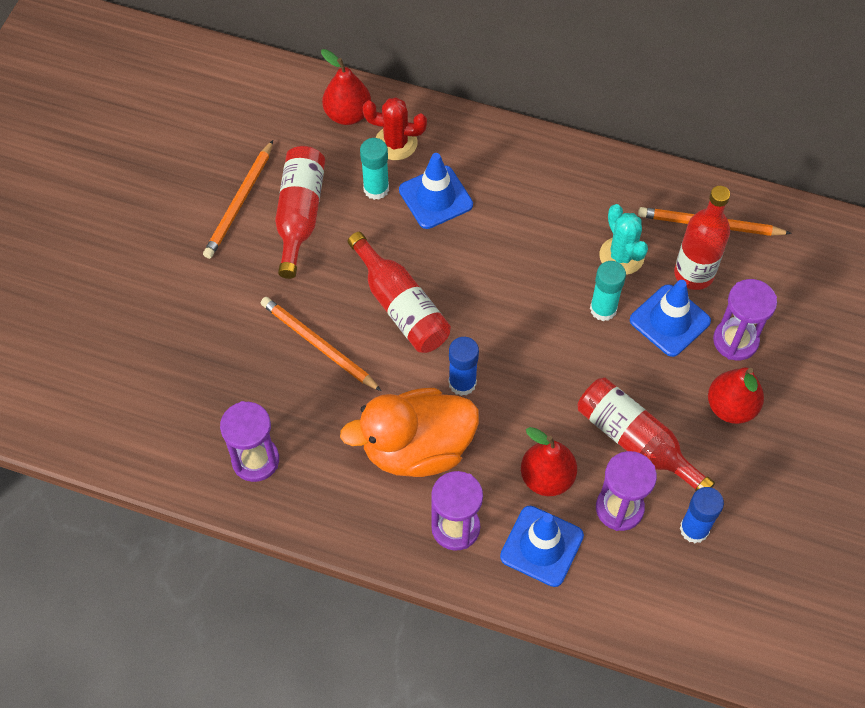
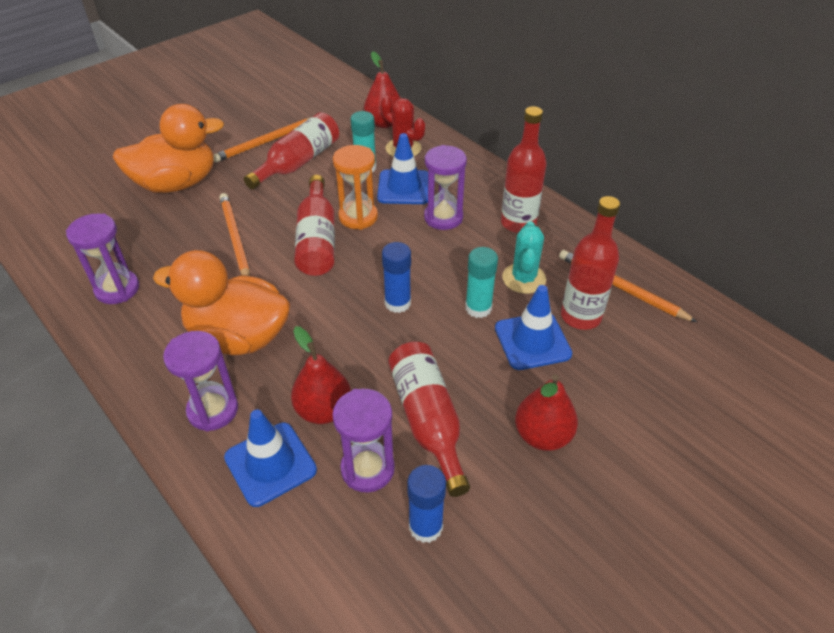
camera: 30 degrees right, 15 degrees down
blue glue stick [449,337,479,396] -> blue glue stick moved to [382,242,411,313]
purple hourglass [713,279,777,360] -> purple hourglass moved to [424,145,467,230]
none -> orange duck [113,104,224,193]
none -> orange hourglass [333,145,378,230]
none -> red bottle [501,106,547,233]

